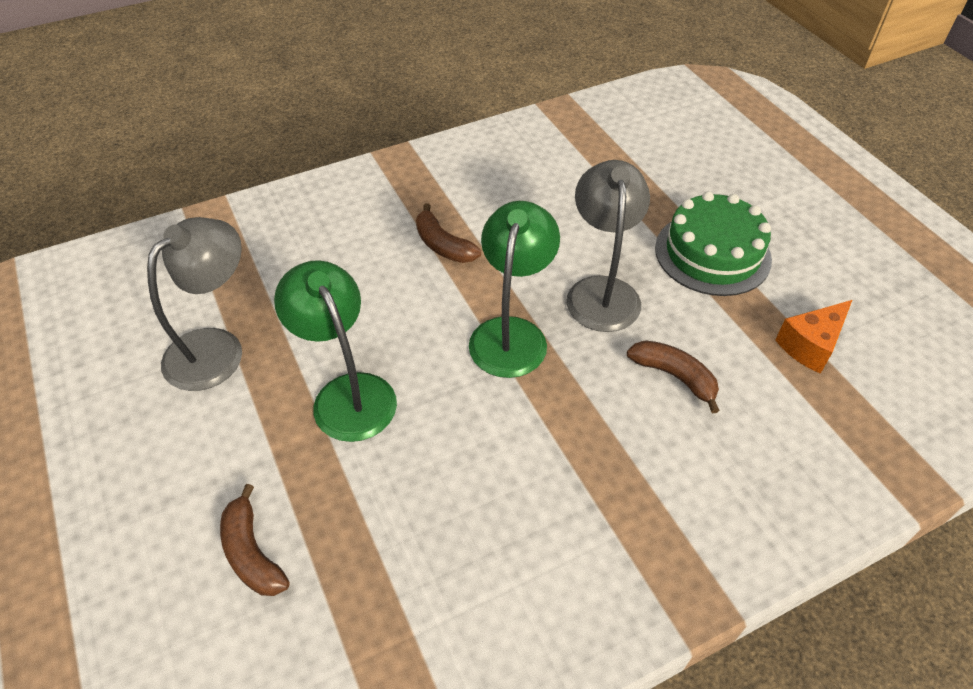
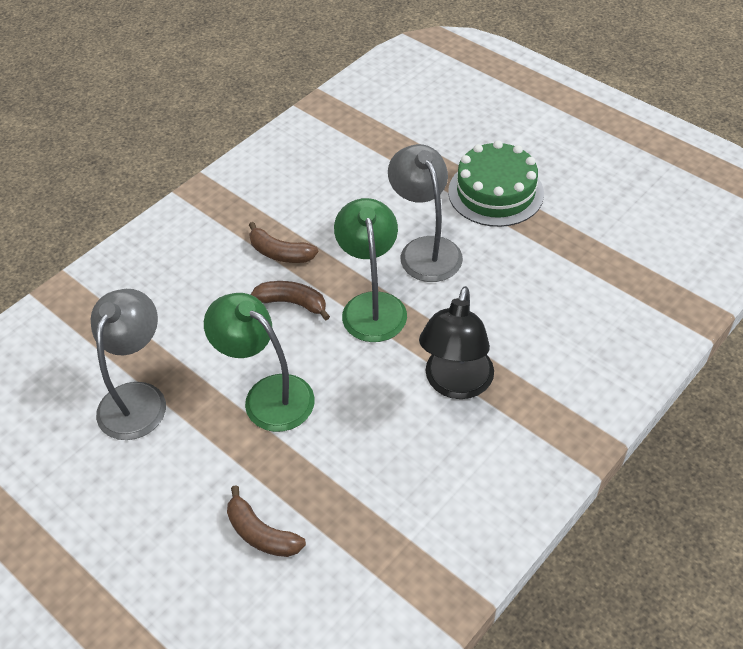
camera: 20 degrees left, 0 degrees up
brown banana [627,340,720,414] -> brown banana moved to [251,281,330,320]
orange cheese [775,300,852,374] -> none
none -> black lamp [419,286,494,399]

